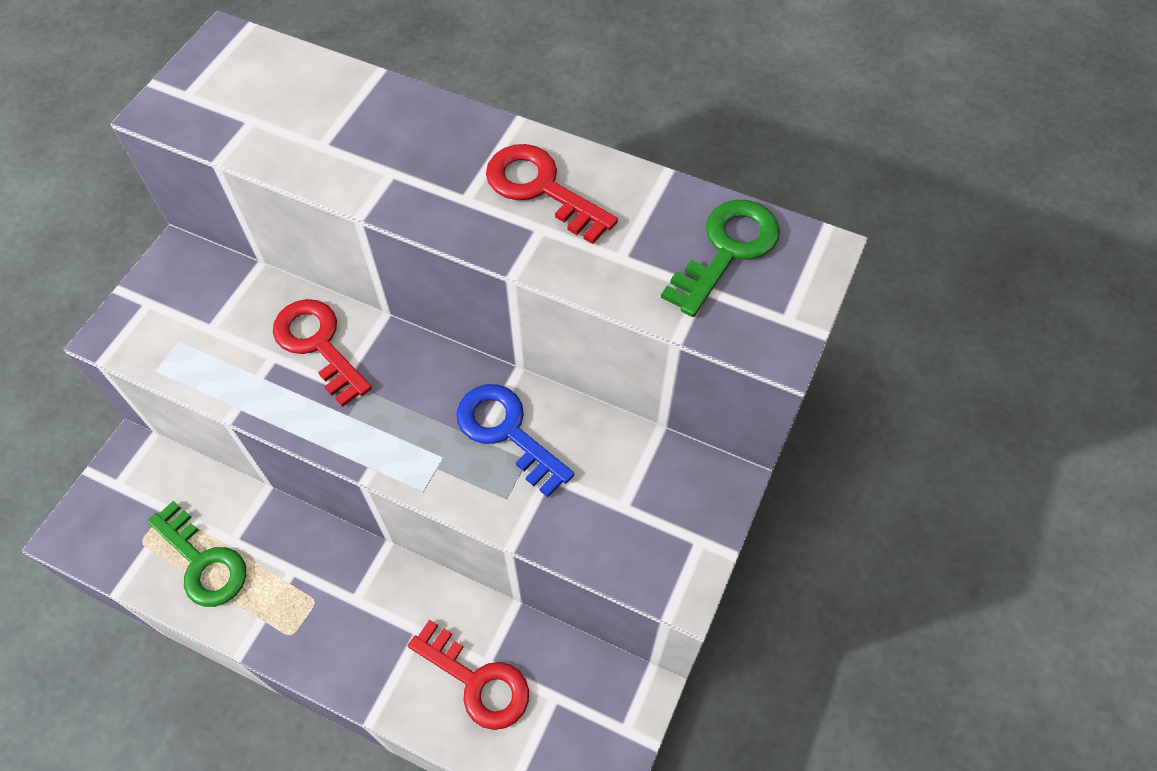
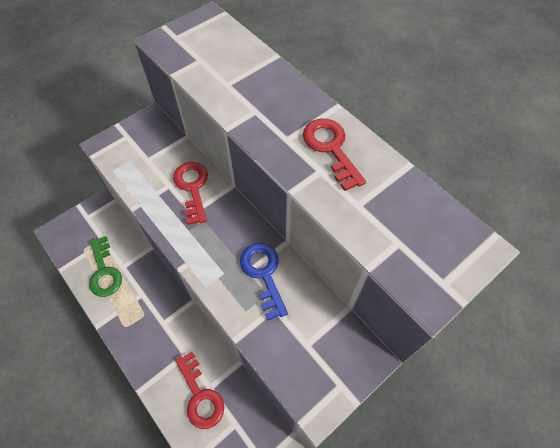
camera: 25 degrees right, 0 degrees up
green key [661,200,780,317] -> none

